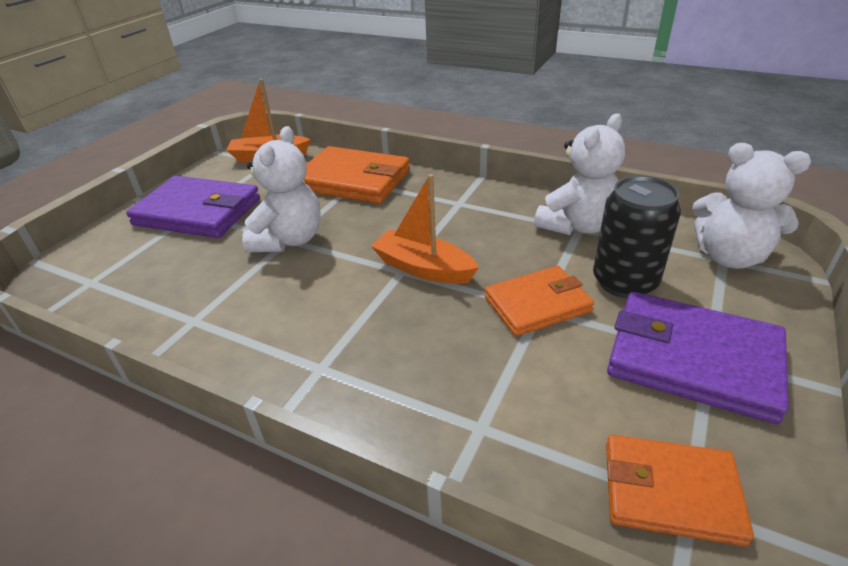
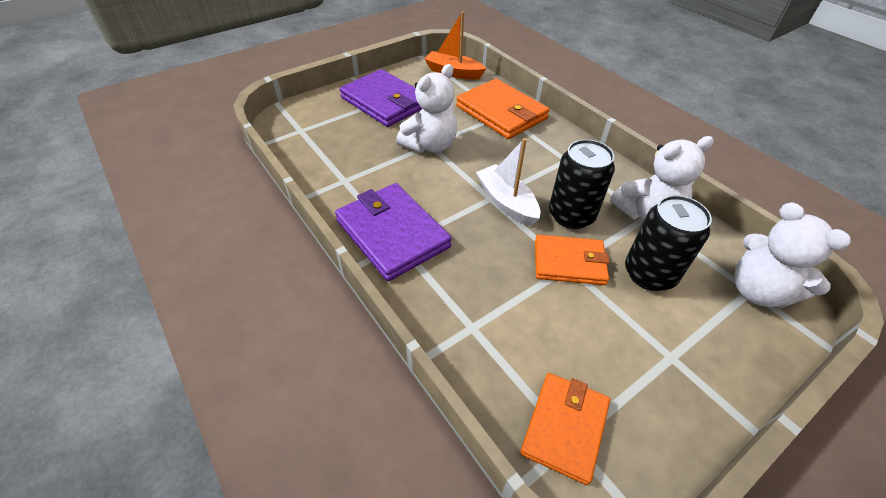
camera: 25 degrees right, 10 degrees up
orange boat [371,174,479,284] -> white boat [476,138,540,226]
orange wallet [606,435,754,547] -> orange wallet turned 75 degrees clockwise [520,373,610,485]
purple wallet [607,292,789,424] -> purple wallet moved to [335,183,452,281]
none -> black can [549,139,615,229]

